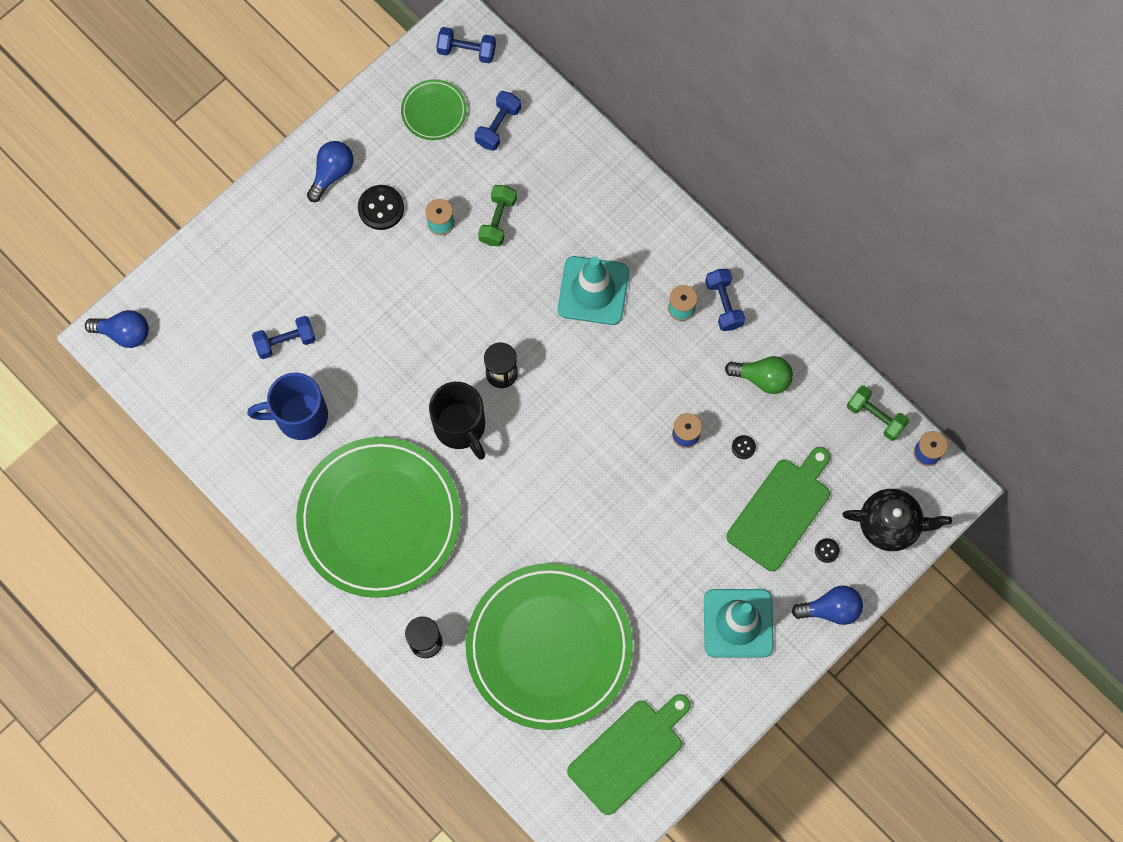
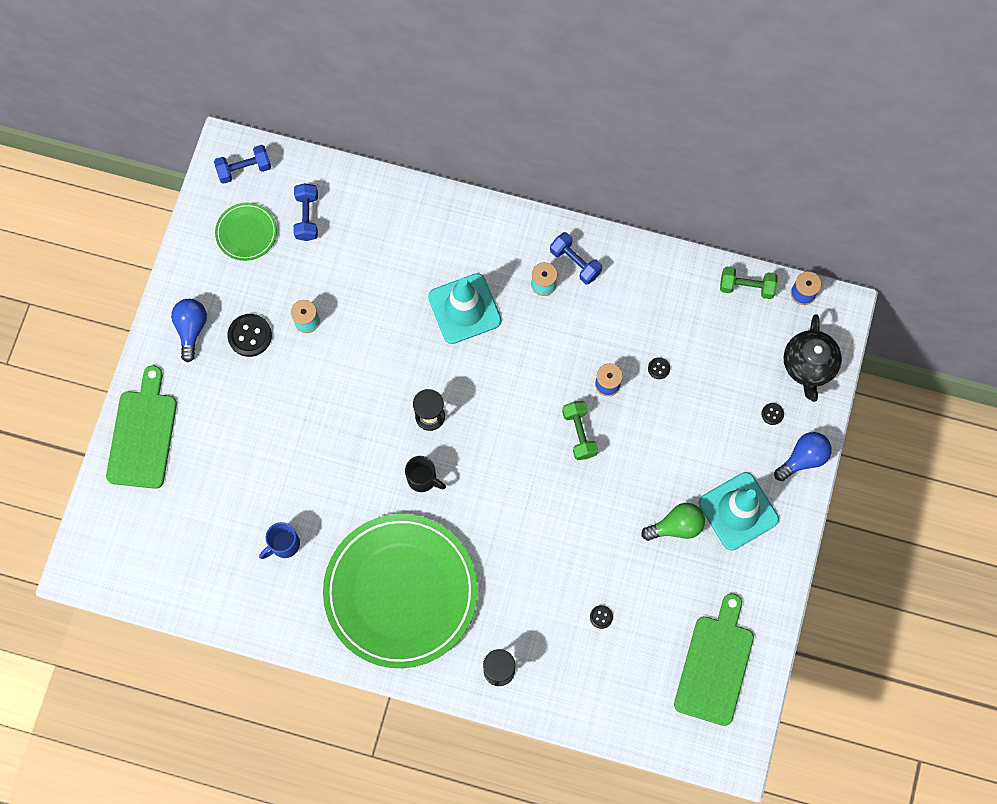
camera: 30 degrees left, 0 degrees up
blue light bulb [85,310,149,348] -> none
blue mug [247,373,328,440] -> blue mug [259,522,300,559], size x0.60
blue dumbbell [252,316,316,359] -> none
black mug [429,382,485,460] -> black mug [405,456,446,492], size x0.60
green plate [466,563,633,730] -> black button [590,605,613,629]
green dumbbell [478,185,517,246] -> green dumbbell moved to [562,401,598,460]
green light bulb [725,356,793,394] -> green light bulb moved to [641,503,705,541]
green cutting board [726,447,830,571] -> green cutting board moved to [106,365,177,489]
black teapot [842,489,952,551] -> black teapot turned 120 degrees clockwise [784,314,842,402]

